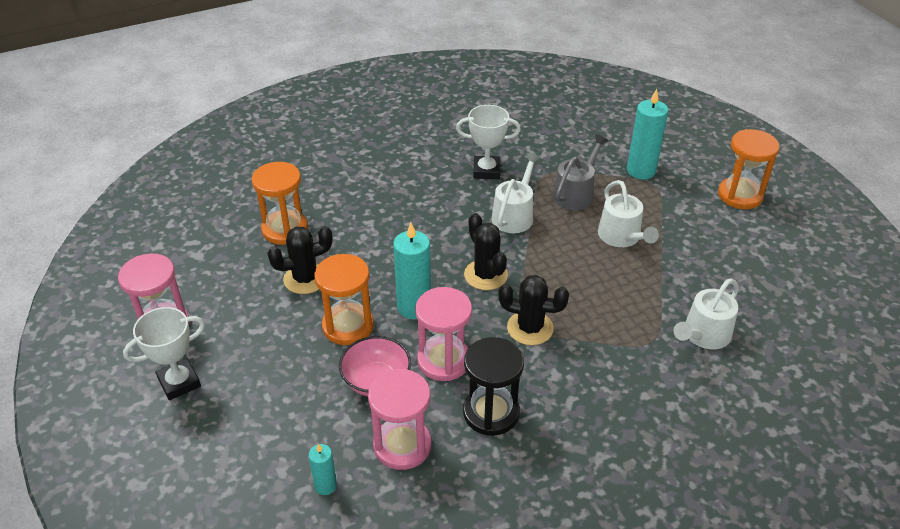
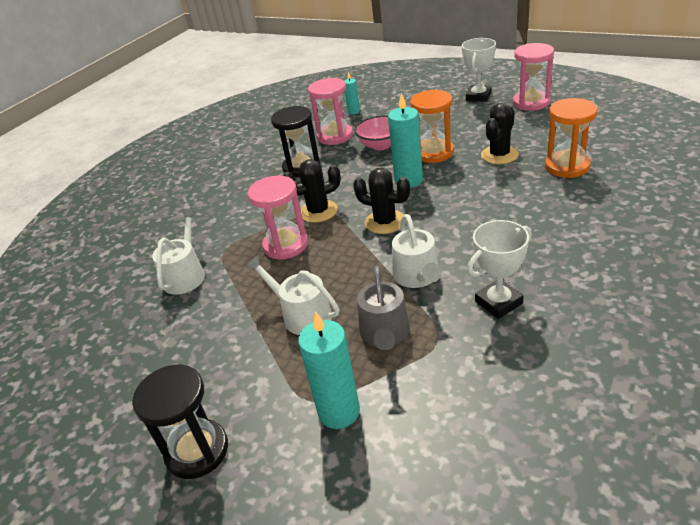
camera: 150 degrees right, 5 degrees down
pink hourglass [415,287,472,381] -> pink hourglass moved to [248,176,308,260]
orange hourglass [718,129,780,209] -> black hourglass [132,364,228,479]

